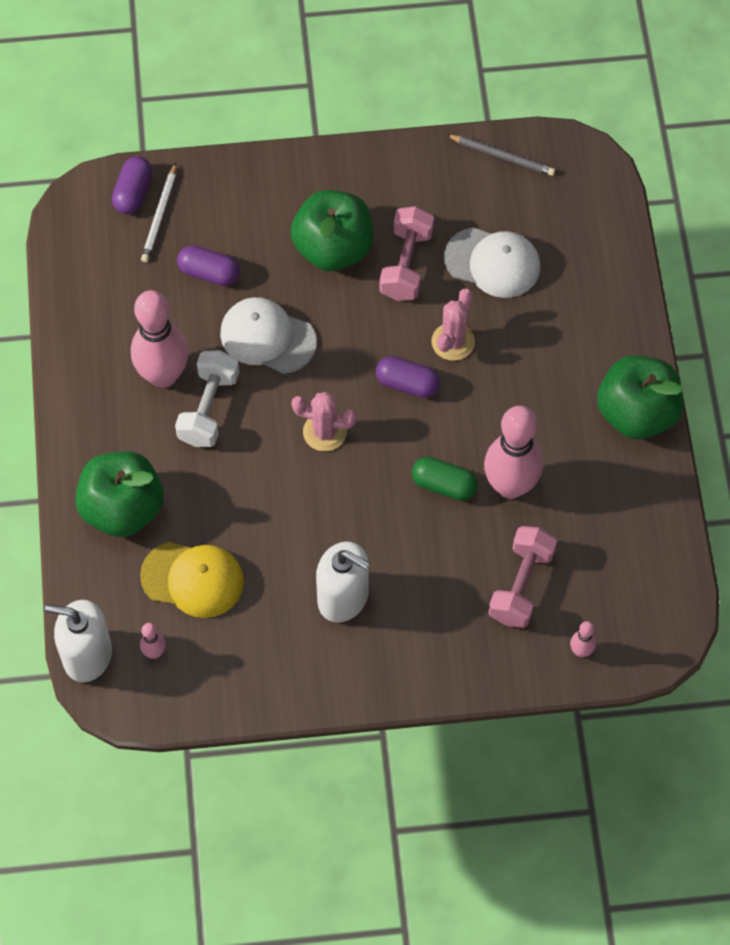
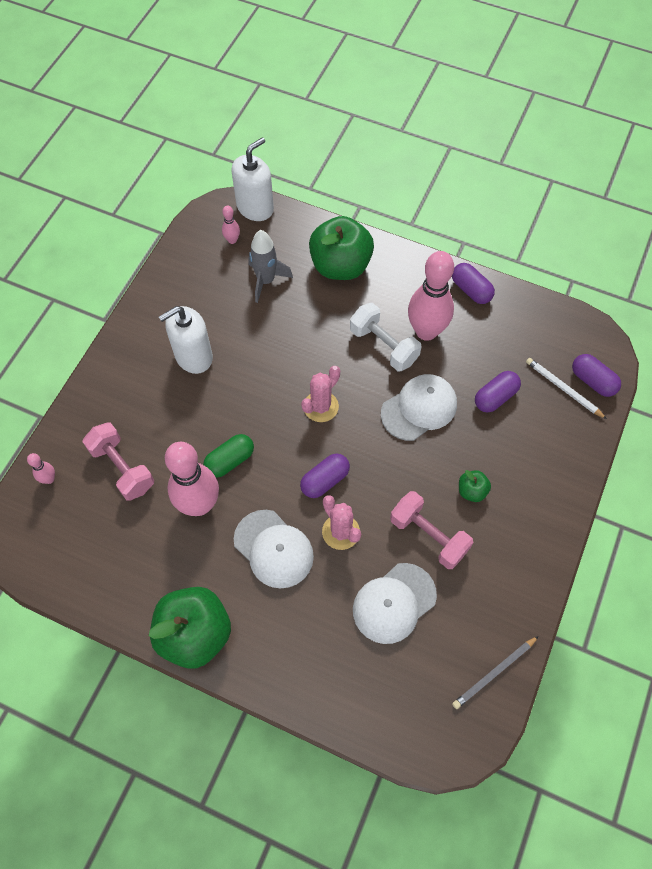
camera: 120 degrees right, 0 degrees up
yellow cap [140,542,244,618] -> grey rocket [248,230,293,303]
green apple [291,190,374,271] -> green apple [459,470,491,502], size x0.44
none -> white cap [234,510,314,589]
none -> purple capsule [452,263,495,304]

